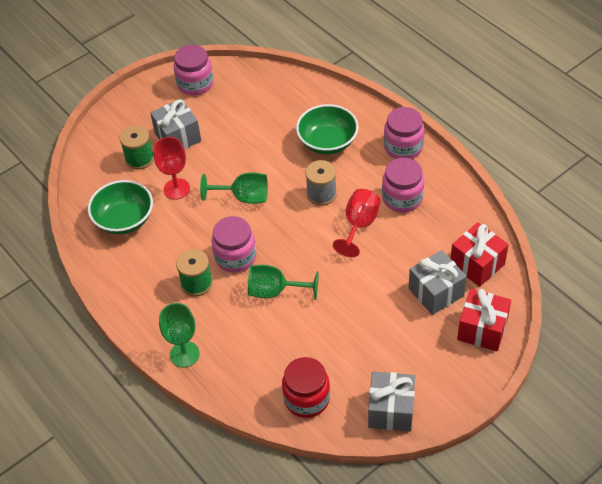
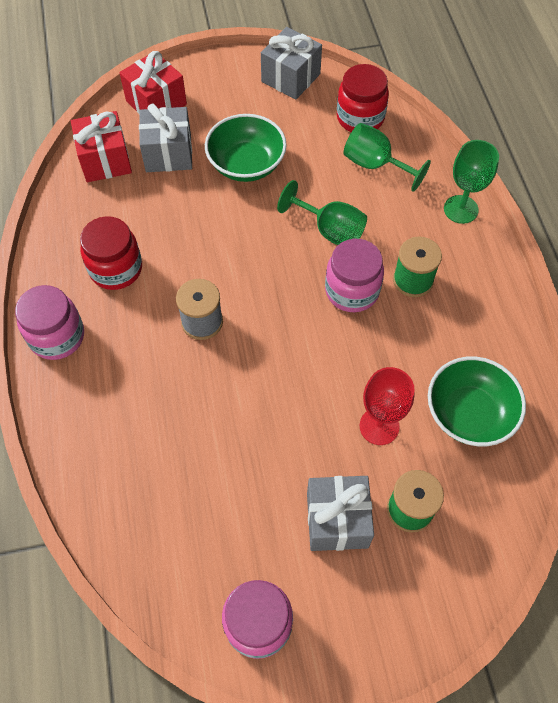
camera: 155 degrees left, 10 degrees up
green goblet [200,172,268,204] -> green goblet moved to [344,123,431,192]
green bowl [296,104,358,154] -> green bowl moved to [205,114,287,182]
red goblet [333,189,380,257] -> none
pink jar [382,158,424,213] -> red jar [80,216,142,290]

